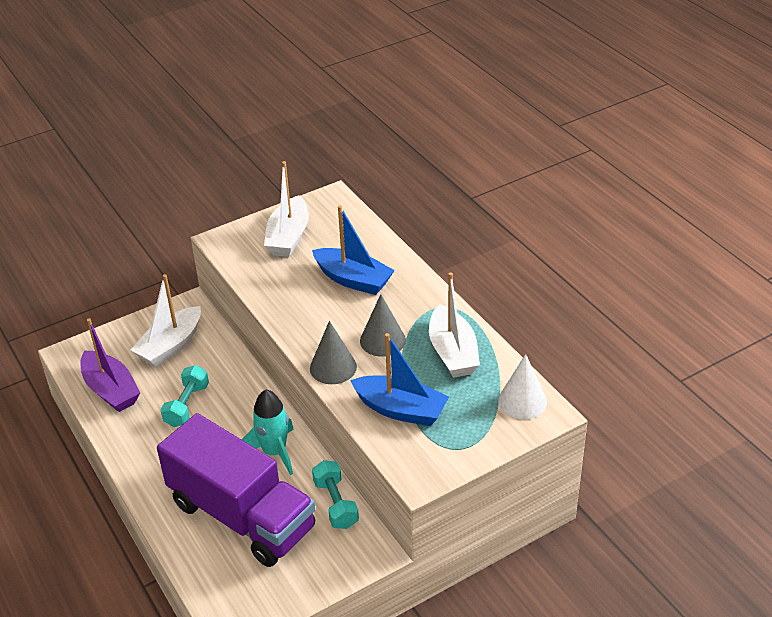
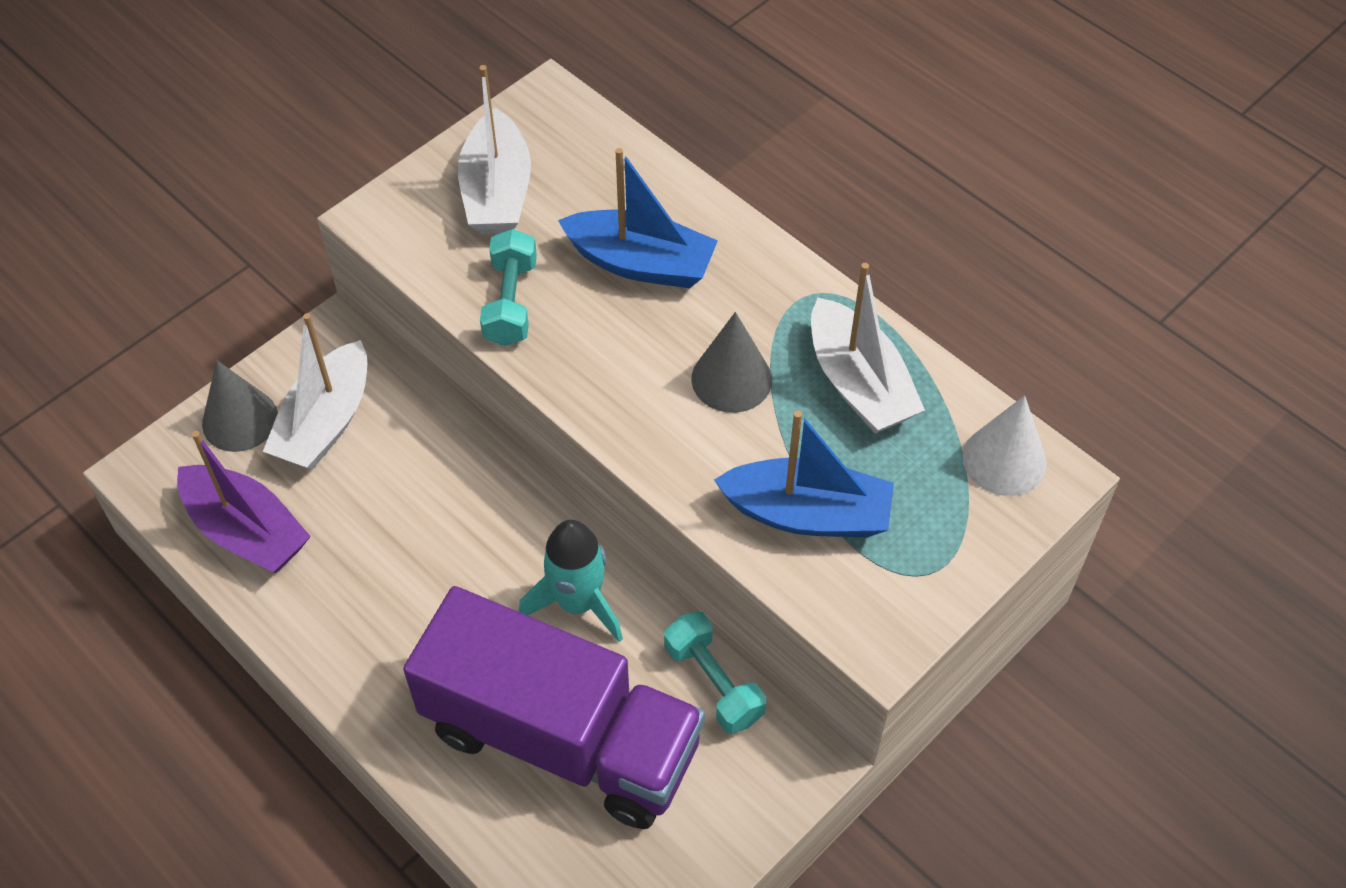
camera: 15 degrees left, 15 degrees up
turquoise dumbbell [160,365,209,427] -> turquoise dumbbell moved to [480,229,537,346]
grey cone [310,321,357,384] -> grey cone moved to [202,360,278,452]

